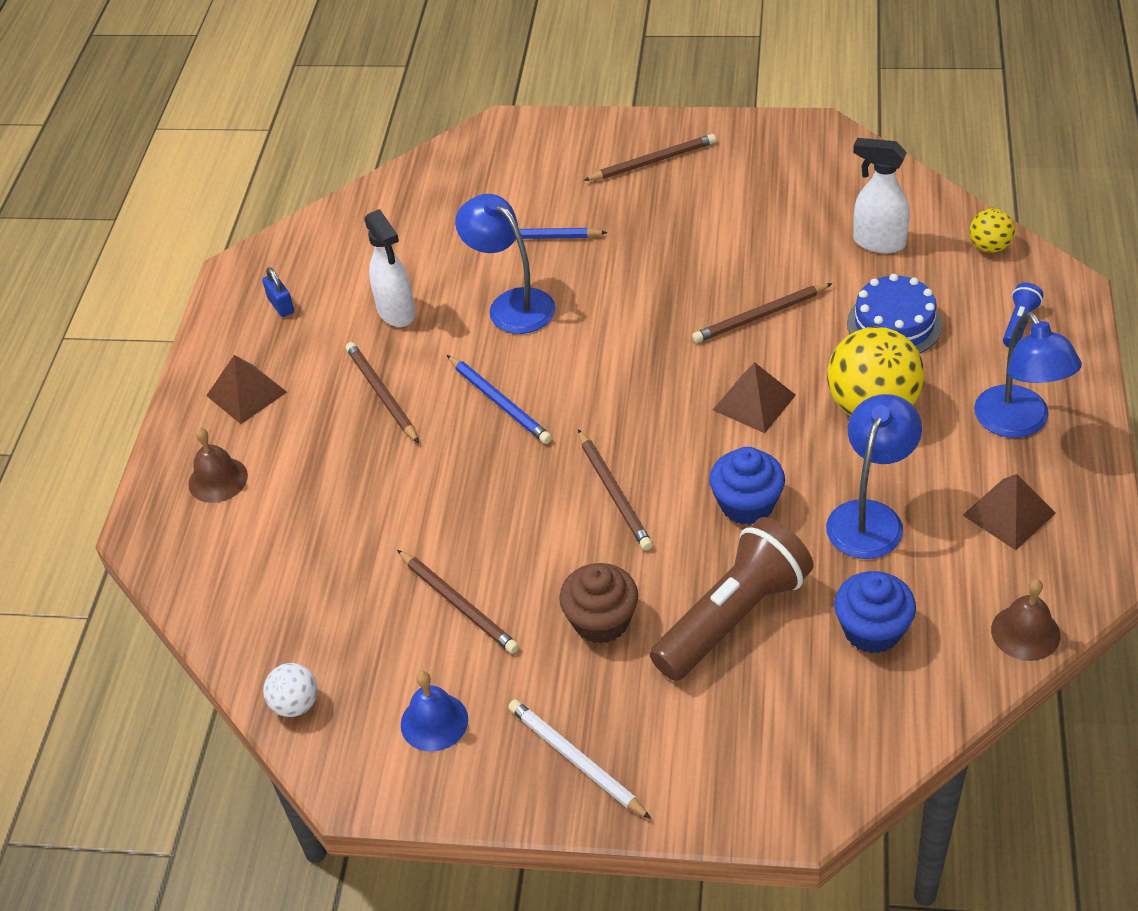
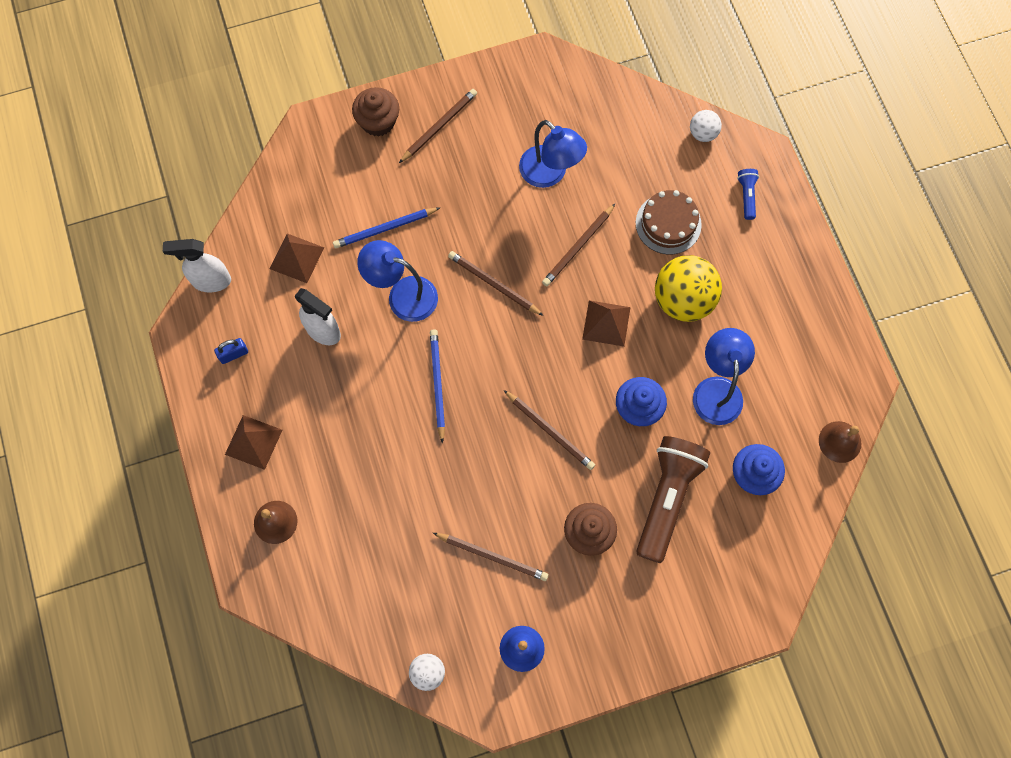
camera: 30 degrees left, 25 degrees up
blue padlock [262,267,294,317] -> blue padlock turned 60 degrees counterclockwise [214,338,248,364]
brown pencil [346,342,419,443] -> brown pencil moved to [448,251,544,316]
blue pencil [447,355,552,444] -> blue pencil turned 120 degrees counterclockwise [430,329,445,443]
white pencil [508,699,651,819] -> none
blue cake [847,274,942,353] -> brown cake [636,190,702,254]
white spray bottle [853,138,910,254] -> white spray bottle moved to [163,239,231,292]
brown pyramid [963,474,1056,550] -> brown pyramid moved to [269,234,324,283]
yellow ball [970,208,1015,253] -> white ball [690,110,722,142]
blue lamp [974,311,1082,438] -> blue lamp moved to [519,120,587,188]
none -> brown cupcake [352,87,399,137]

